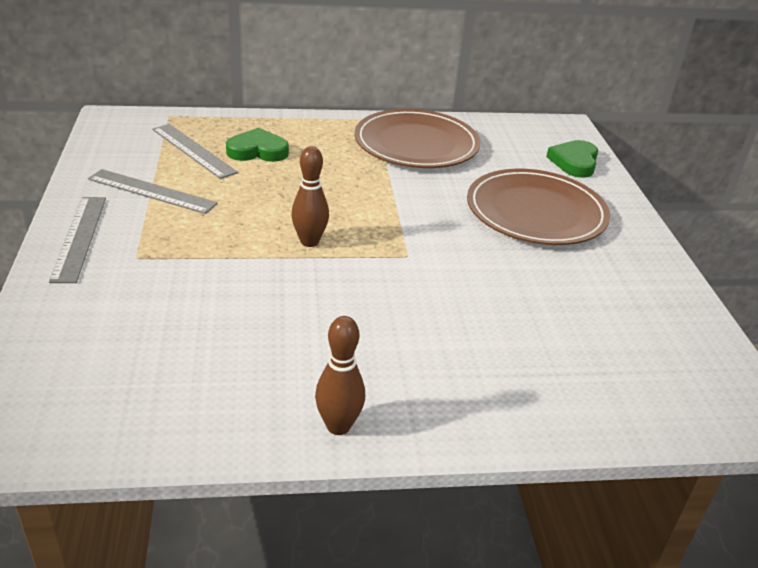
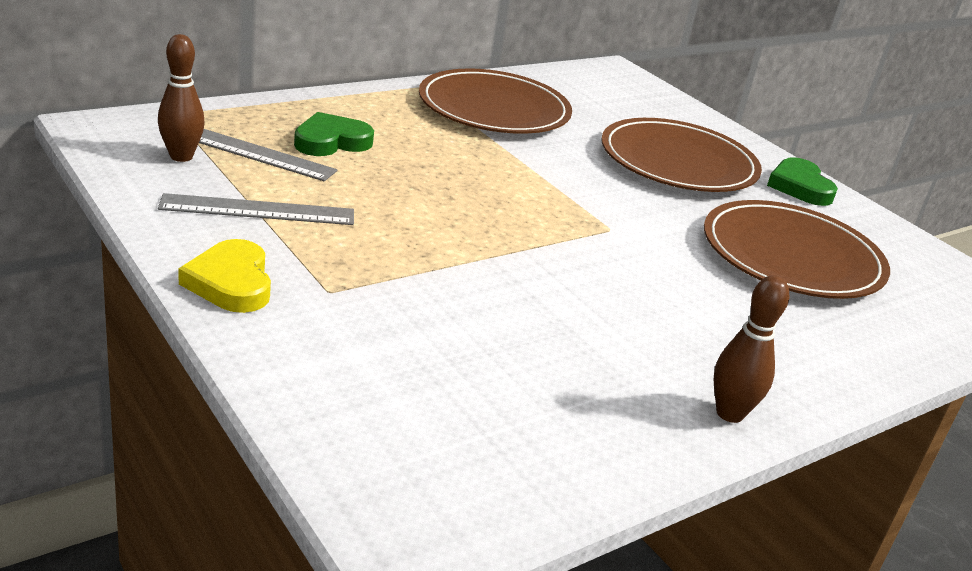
camera: 30 degrees left, 5 degrees down
grey ruler [49,197,106,283] -> yellow heart [178,239,271,313]
brown bowling pin [291,146,329,247] -> brown bowling pin moved to [158,34,205,162]
green heart [546,140,598,178] -> green heart moved to [767,157,838,206]
none -> brown plate [704,200,890,299]

